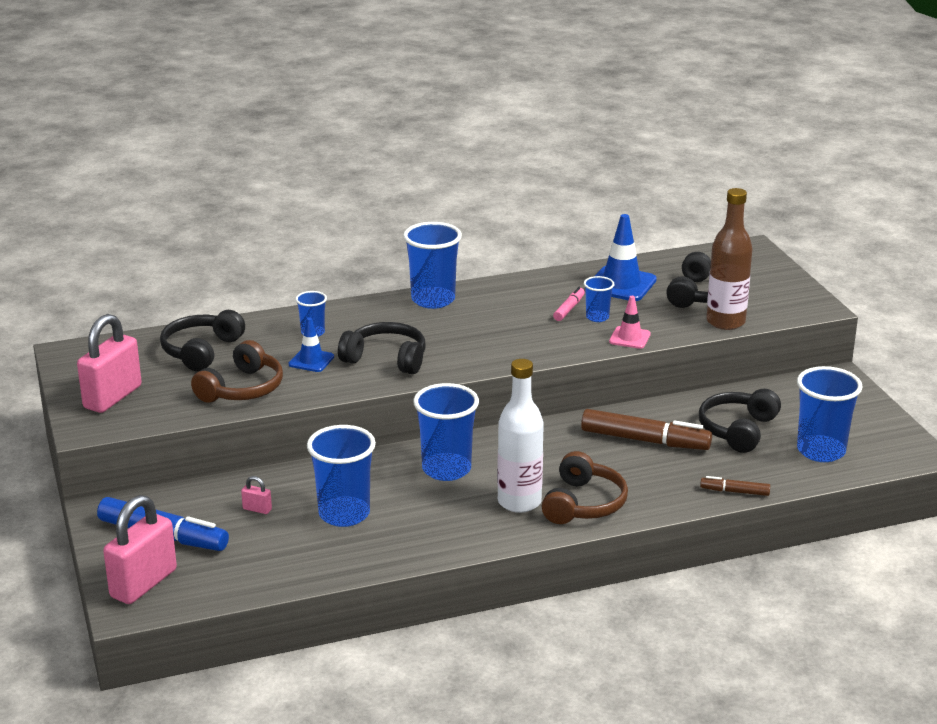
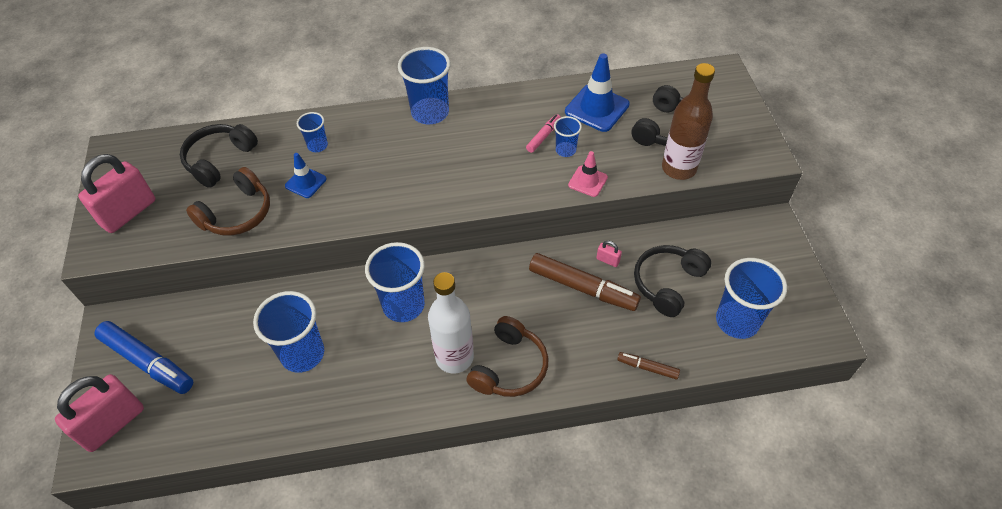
camera: 10 degrees right, 25 degrees up
pink padlock [241,476,272,514] -> pink padlock moved to [597,241,622,267]
black headphones [338,322,426,374] -> none

